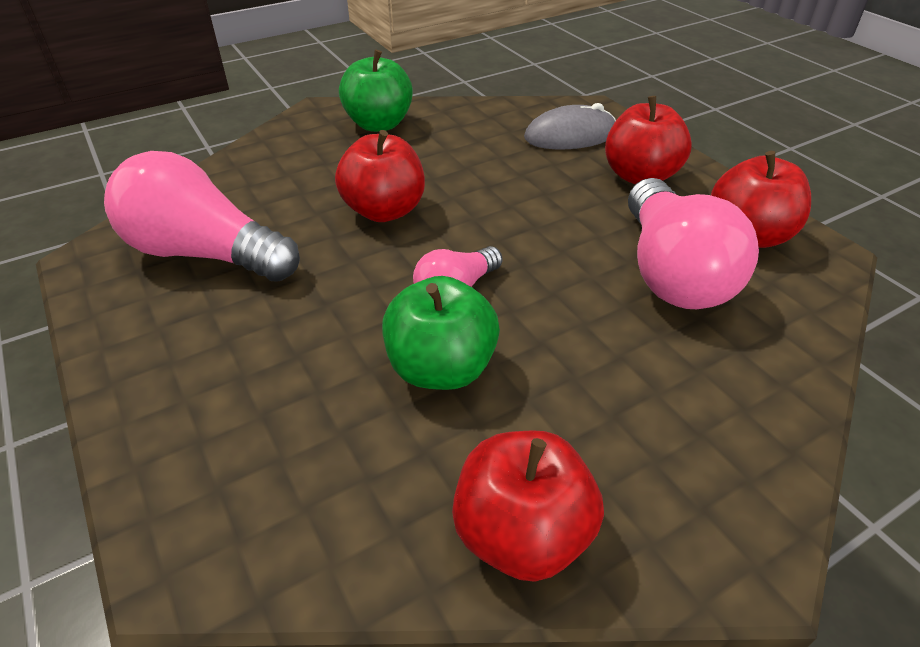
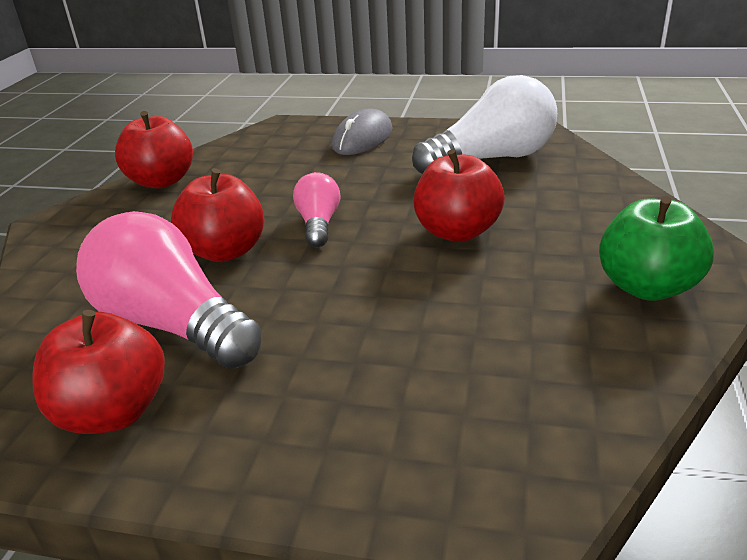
camera: 135 degrees right, 10 degrees down
pink light bulb [104,151,300,282] -> white light bulb [412,75,557,174]
green apple [382,276,500,390] -> none
grey mouse [524,103,616,149] -> grey mouse moved to [332,109,392,155]
red apple [605,96,692,184] -> red apple moved to [171,168,264,262]

